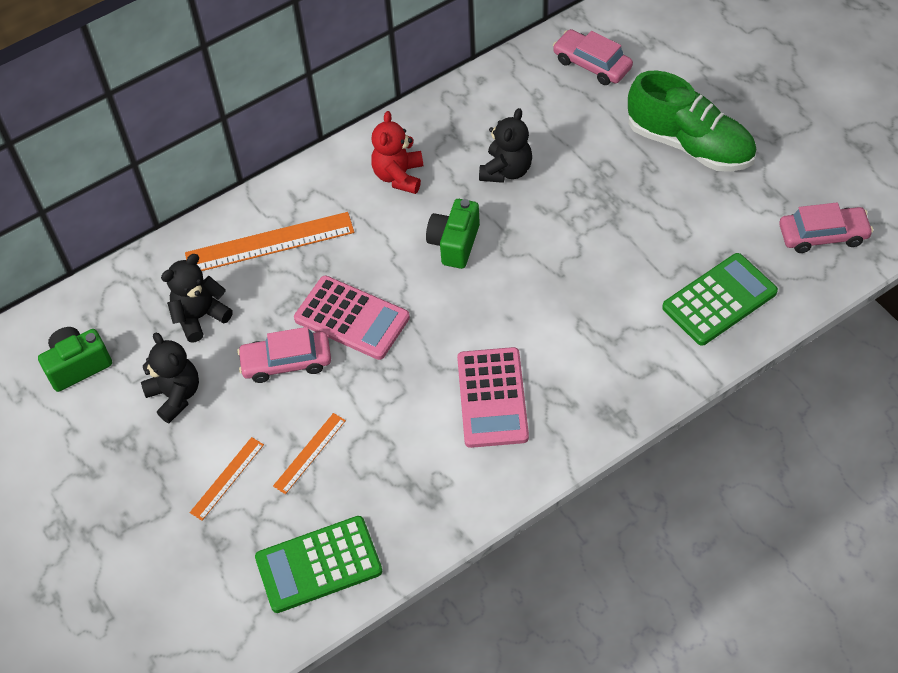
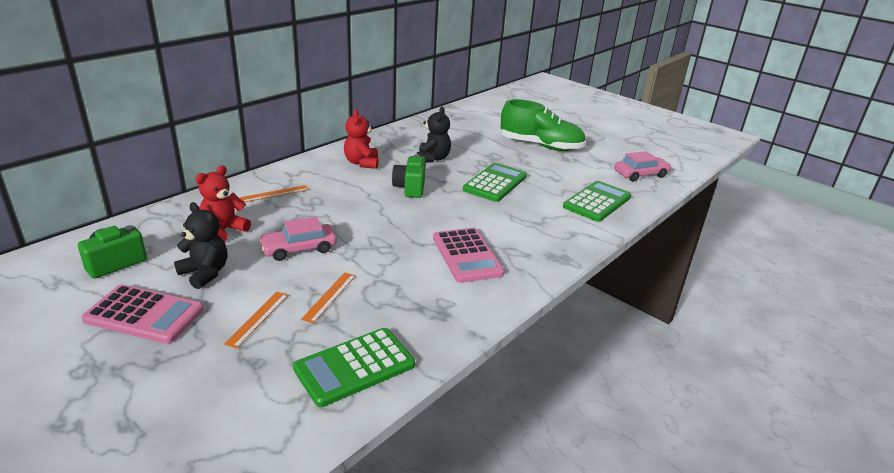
camera: 20 degrees left, 25 degrees down
black teddy bear [161,254,233,342] -> red teddy bear [195,165,251,242]
orange ruler [185,212,354,271] -> orange ruler [240,185,309,202], size x0.53
pink calculator [294,276,410,360] -> pink calculator moved to [81,284,204,344]
pink car [553,29,633,85] -> none
none -> green calculator [463,163,527,202]

